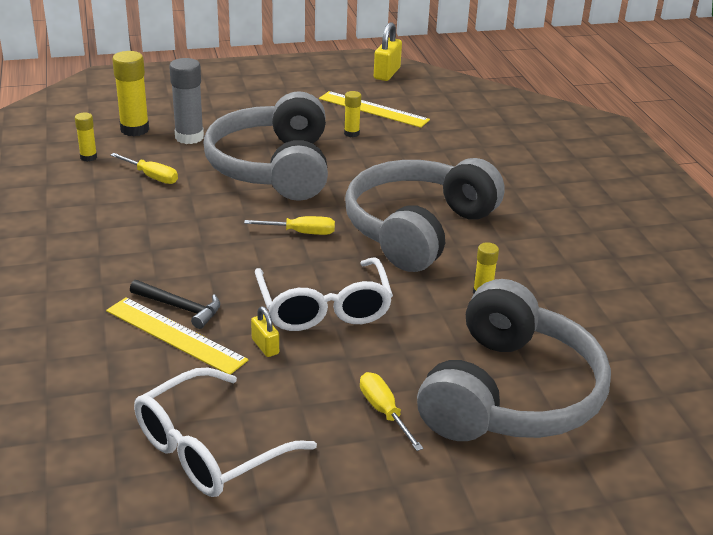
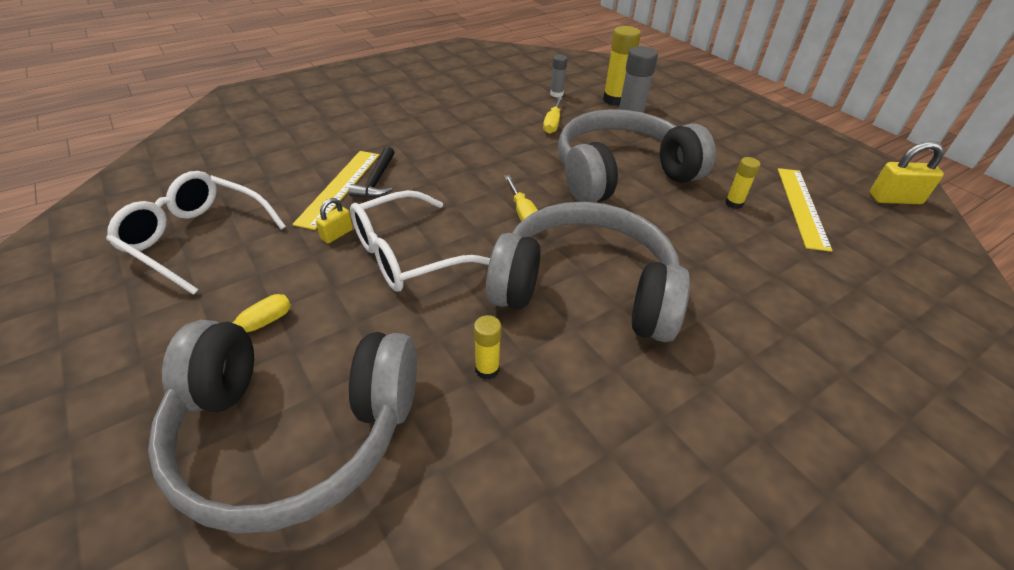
camera: 70 degrees right, 10 degrees up
yellow glue stick [75,113,97,162] -> grey glue stick [550,55,568,97]

